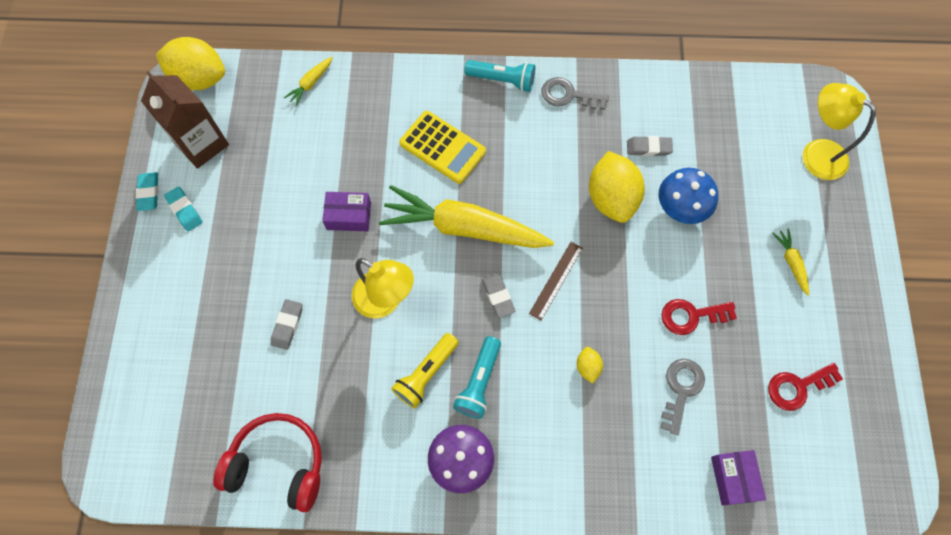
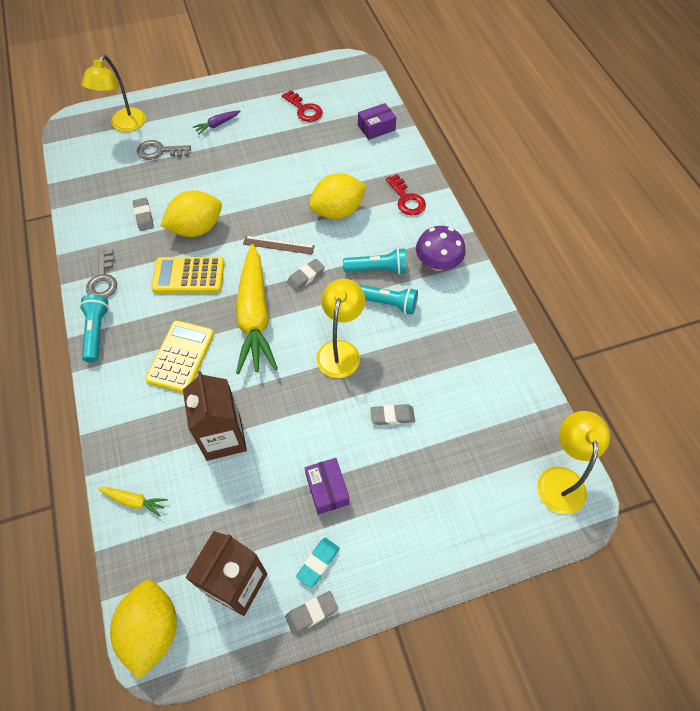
camera: 110 degrees left, 10 degrees down
turquoise eraser [136,172,159,211] -> grey eraser [285,591,338,634]
red headphones [213,413,322,512] -> none
purple box [322,192,371,231] -> purple box moved to [305,458,350,515]
yellow flashlight [391,333,459,409] -> turquoise flashlight [358,284,418,315]
yellow lemon [577,347,603,384] -> yellow lemon [309,173,367,219], size x2.25
blue mushroom [659,168,718,224] -> none
grey key [660,359,705,435] -> grey key moved to [137,140,191,160]
red key [661,299,737,335] -> red key moved to [386,174,426,215]
yellow carrot [772,229,809,296] -> purple carrot [193,111,240,134]
none -> yellow calculator [151,257,225,293]
none -> brown carton [183,371,247,461]
none -> yellow lamp [537,411,610,514]

